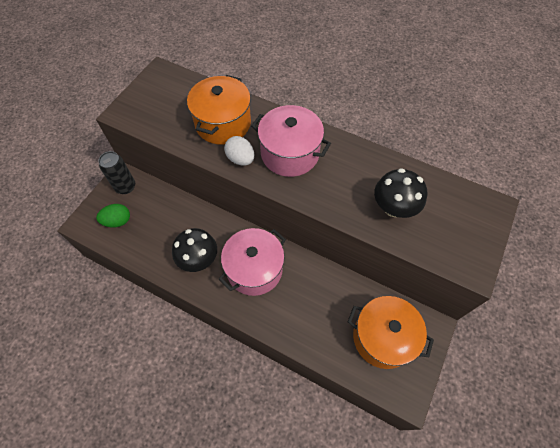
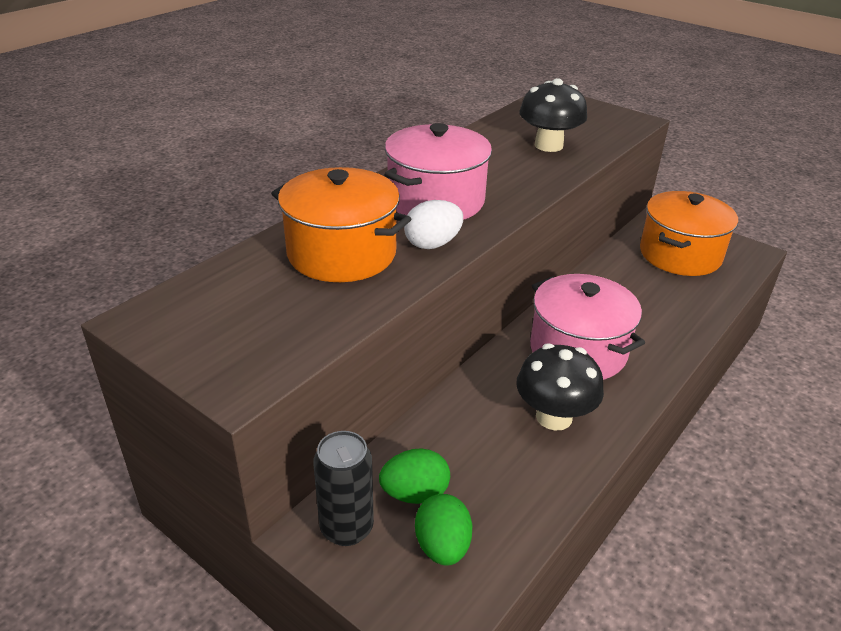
camera: 80 degrees left, 25 degrees down
none -> green egg [379,448,450,504]

